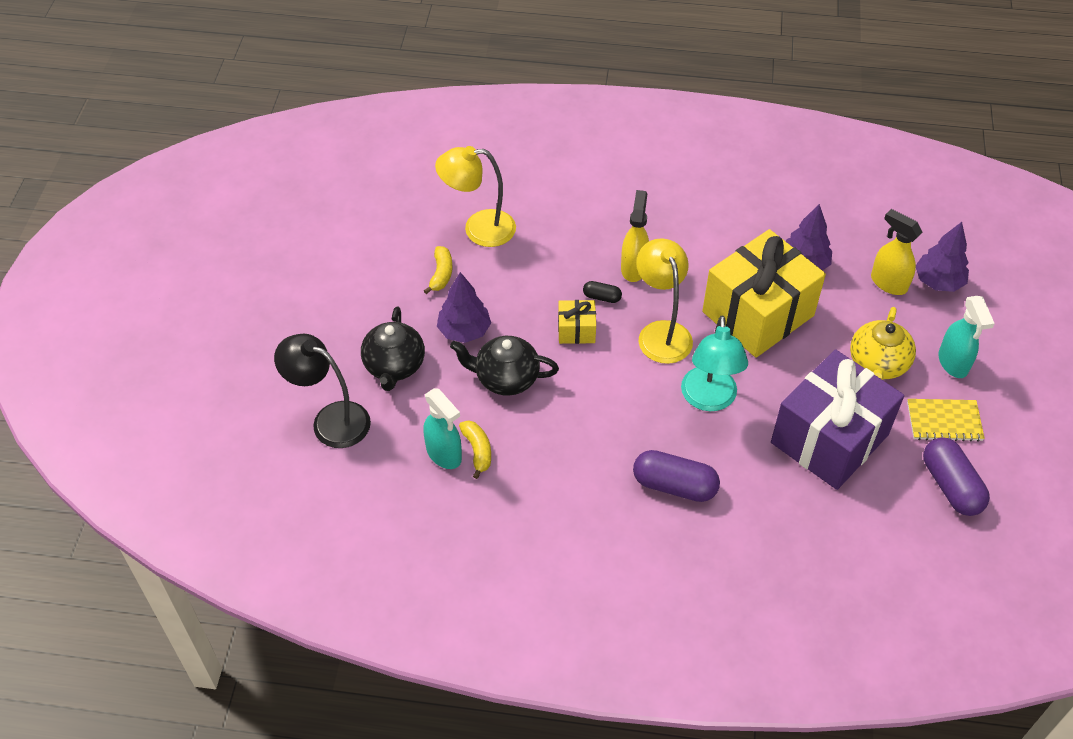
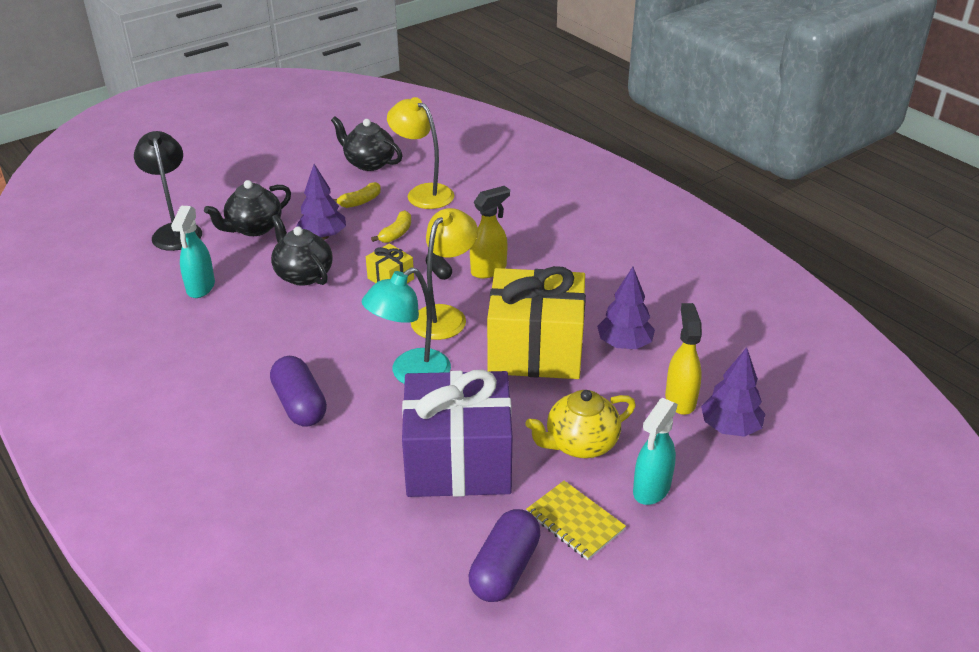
camera: 45 degrees right, 15 degrees down
yellow banana [459,420,491,479] -> yellow banana moved to [371,210,411,243]
none -> black teapot [331,116,402,171]

